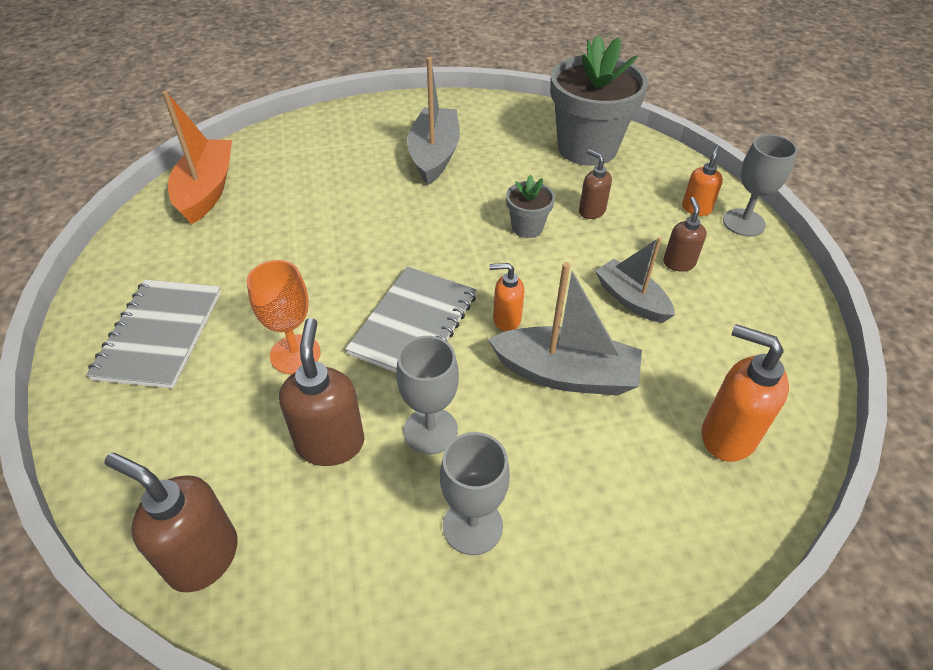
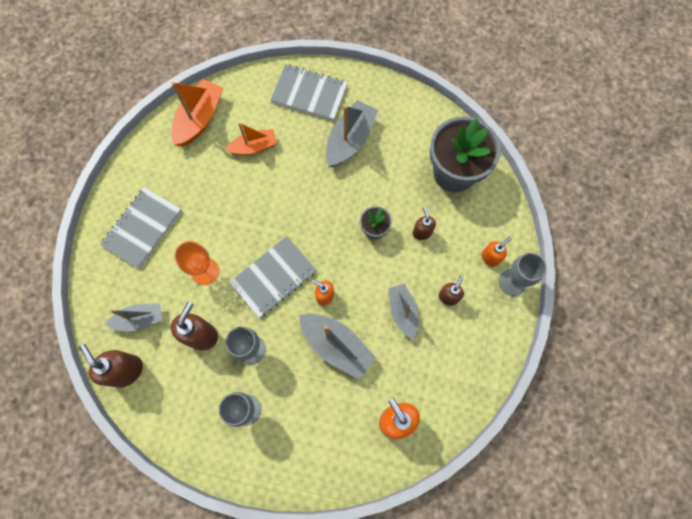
camera: 25 degrees right, 25 degrees up
none -> grey boat [105,303,162,331]
none -> orange boat [225,122,277,155]
none -> grey notebook [270,65,348,121]

